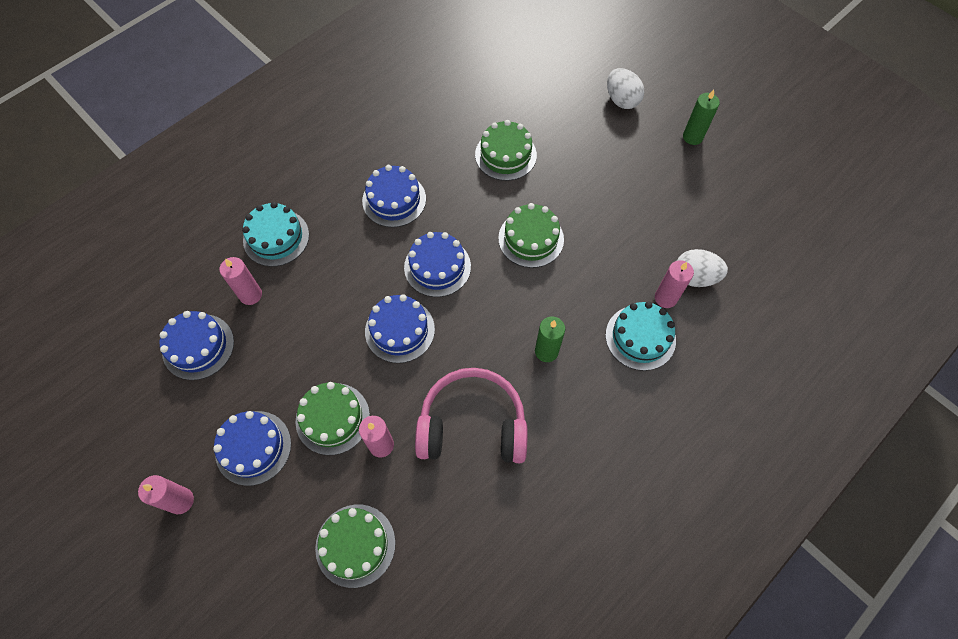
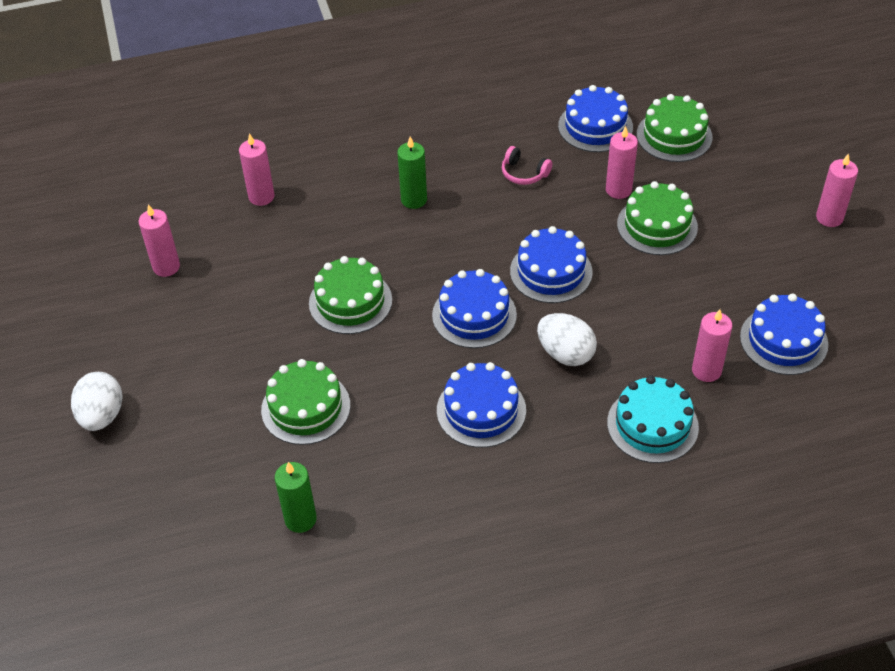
camera: 150 degrees left, 15 degrees down
blue cake [213,411,291,486] -> blue cake moved to [558,85,633,152]
pink headphones [415,368,527,463] -> pink headphones [502,146,552,185], size x0.42
turquoise cake [606,302,676,371] -> none
white egg [677,249,728,287] -> white egg moved to [537,313,597,366]
green candle [683,90,720,145] -> green candle moved to [275,462,317,533]
none -> pink candle [139,204,180,277]

